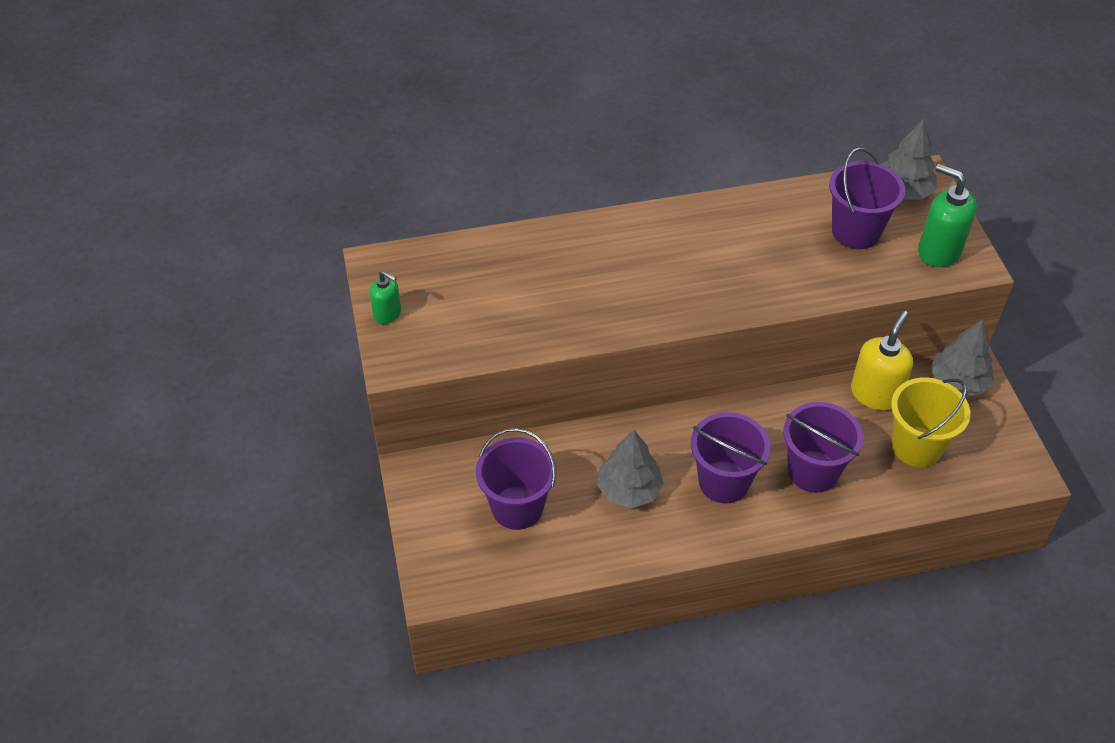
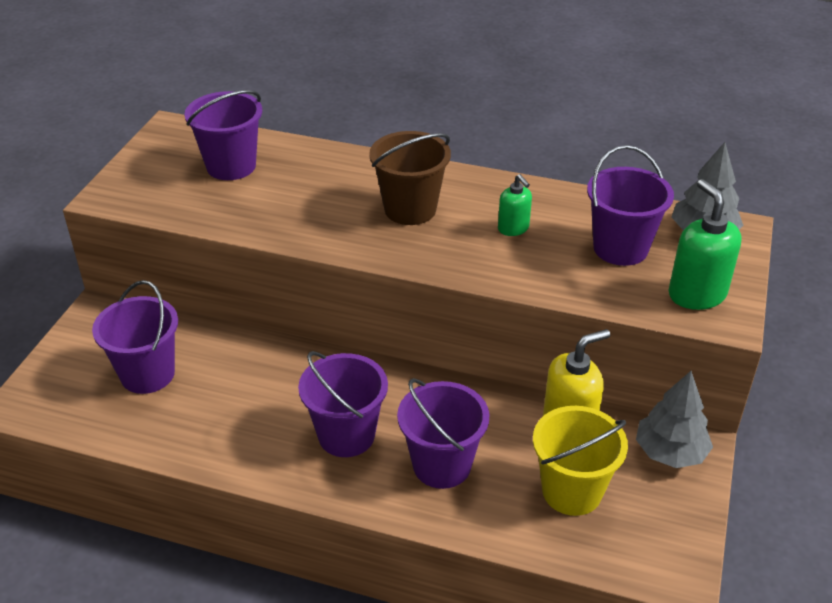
camera: 30 degrees right, 10 degrees down
green soap dispenser [370,270,401,324] -> green soap dispenser moved to [498,174,532,236]
grey tree [597,430,664,508] -> none
none -> purple bucket [184,90,262,180]
none -> brown bucket [369,131,451,225]

